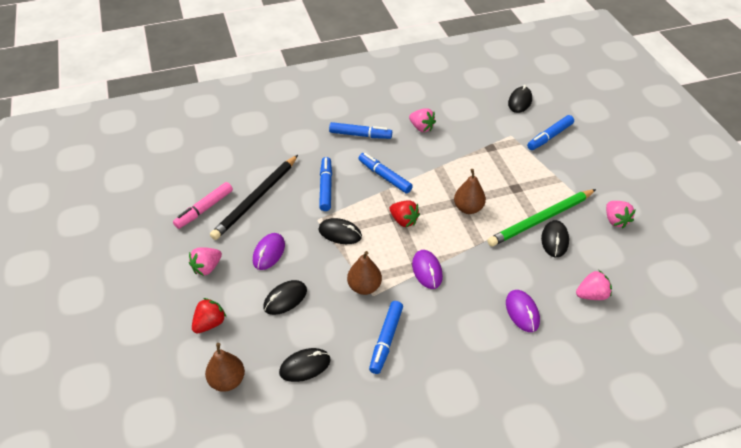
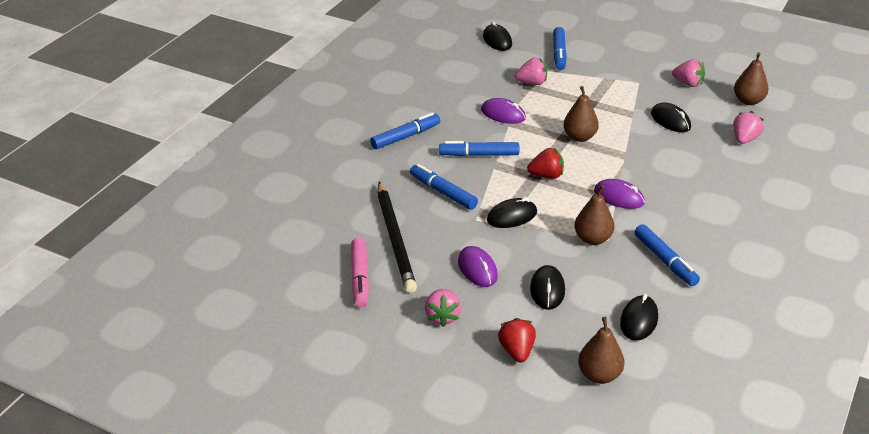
camera: 45 degrees left, 10 degrees down
pink strawberry [409,108,436,132] -> pink strawberry moved to [515,57,547,85]
green pencil [487,189,596,246] -> none
purple mouse [506,290,540,332] -> purple mouse moved to [481,98,526,124]
none -> brown pear [734,52,769,105]

